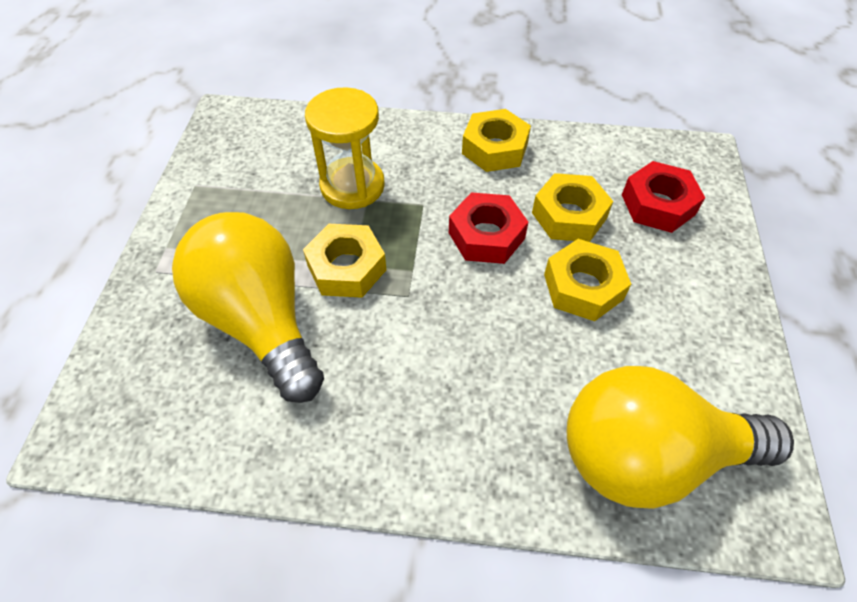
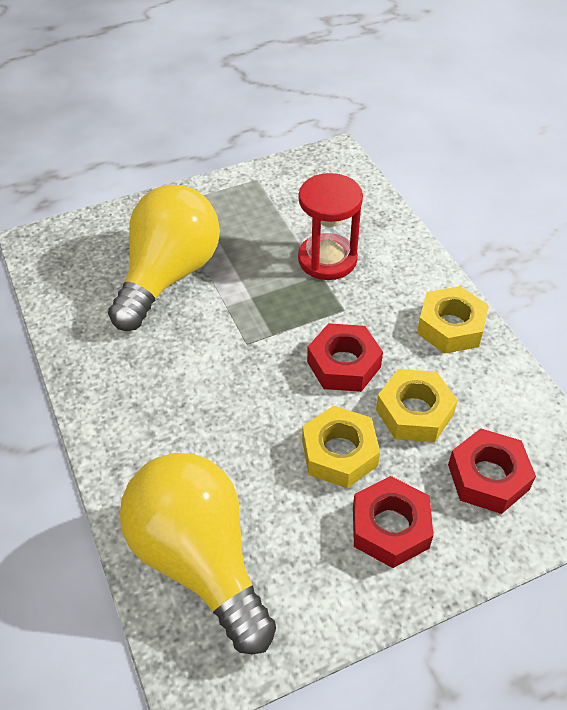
camera: 60 degrees right, 5 degrees down
yellow nut [303,224,386,298] -> none
yellow hourglass [305,87,385,209] -> red hourglass [298,173,363,280]
none -> red nut [353,476,434,568]

